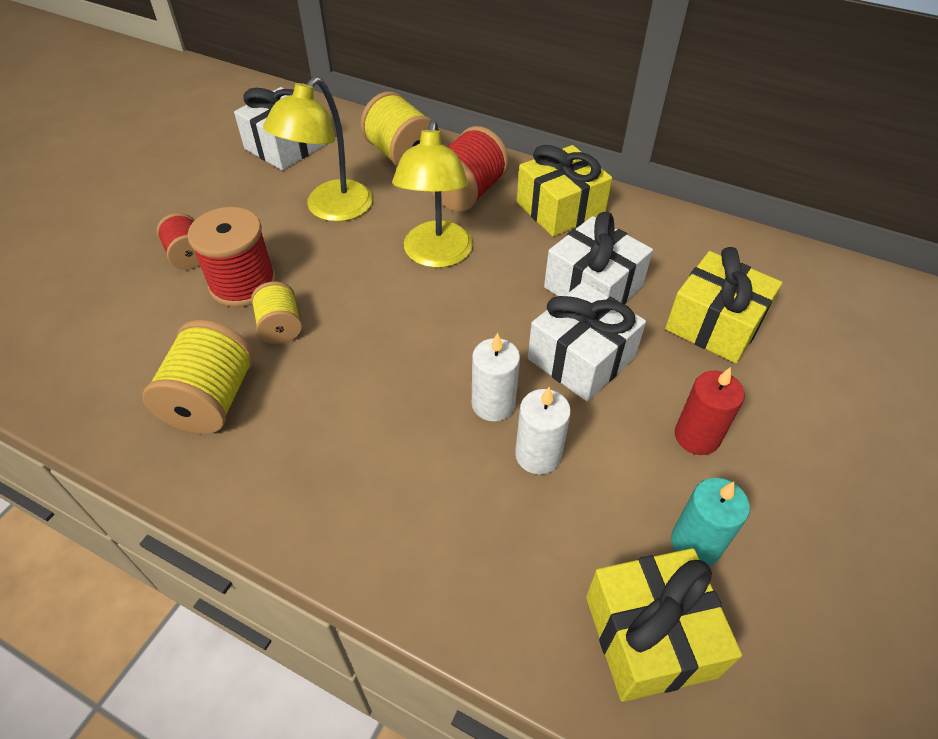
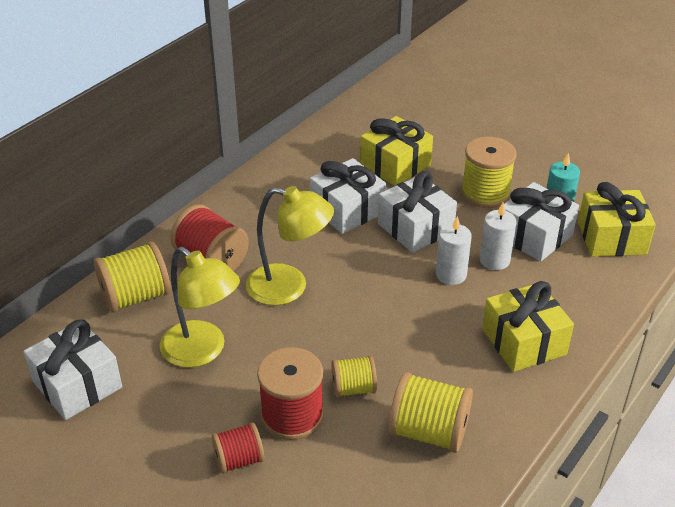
camera: 80 degrees left, 10 degrees down
yellow gift [517,145,612,237] -> yellow gift moved to [482,281,574,372]
red candle [675,367,745,455] -> yellow spool [461,137,517,208]
none -> white gift [504,182,579,261]

